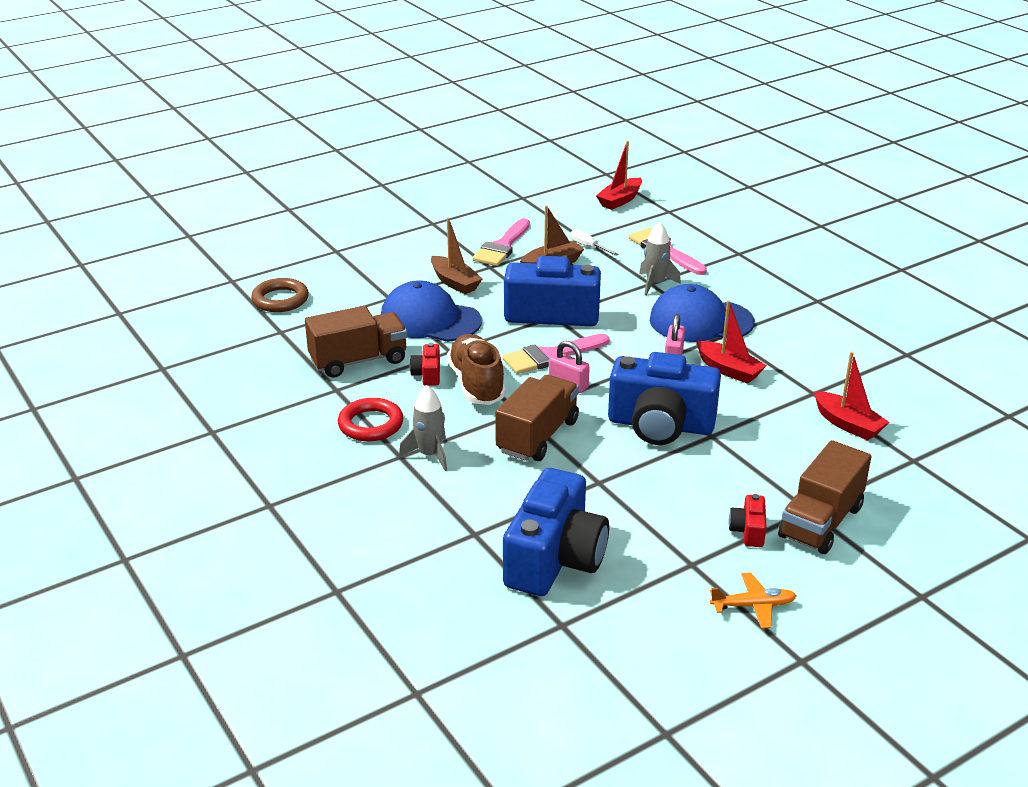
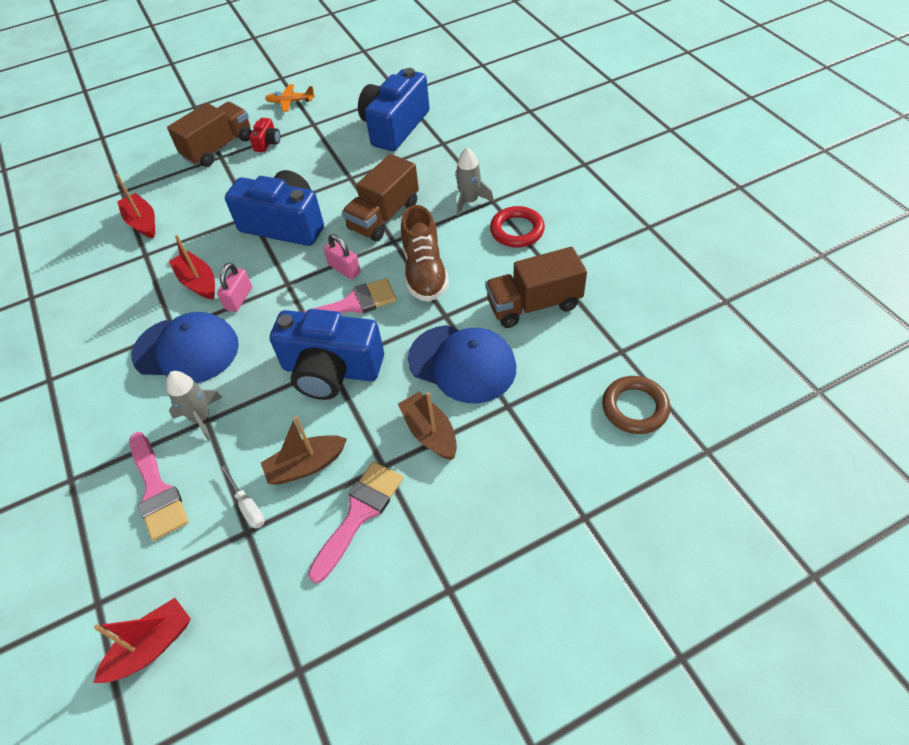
camera: 170 degrees left, 20 degrees up
red camera [409,343,440,386] -> none

